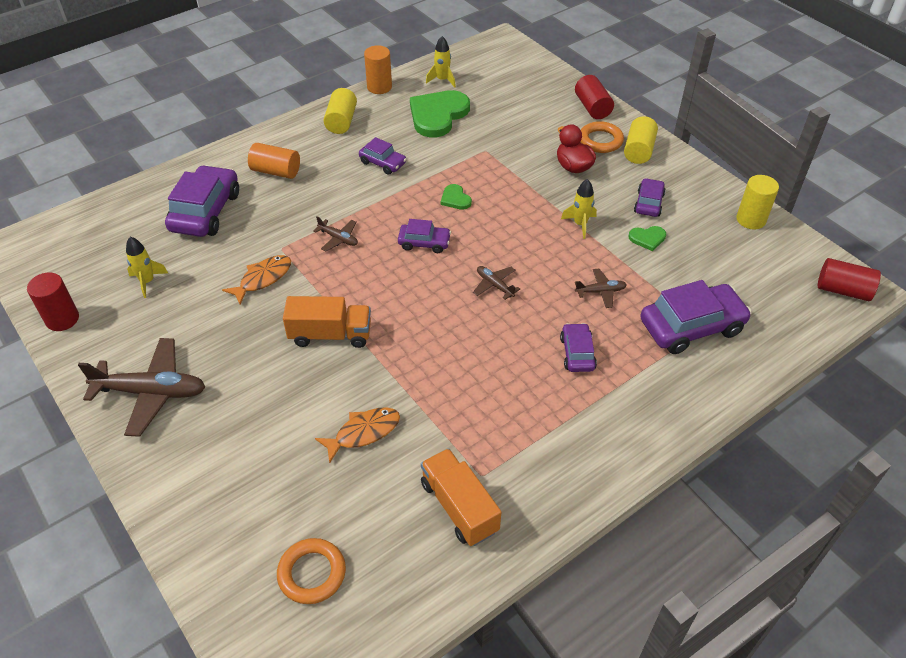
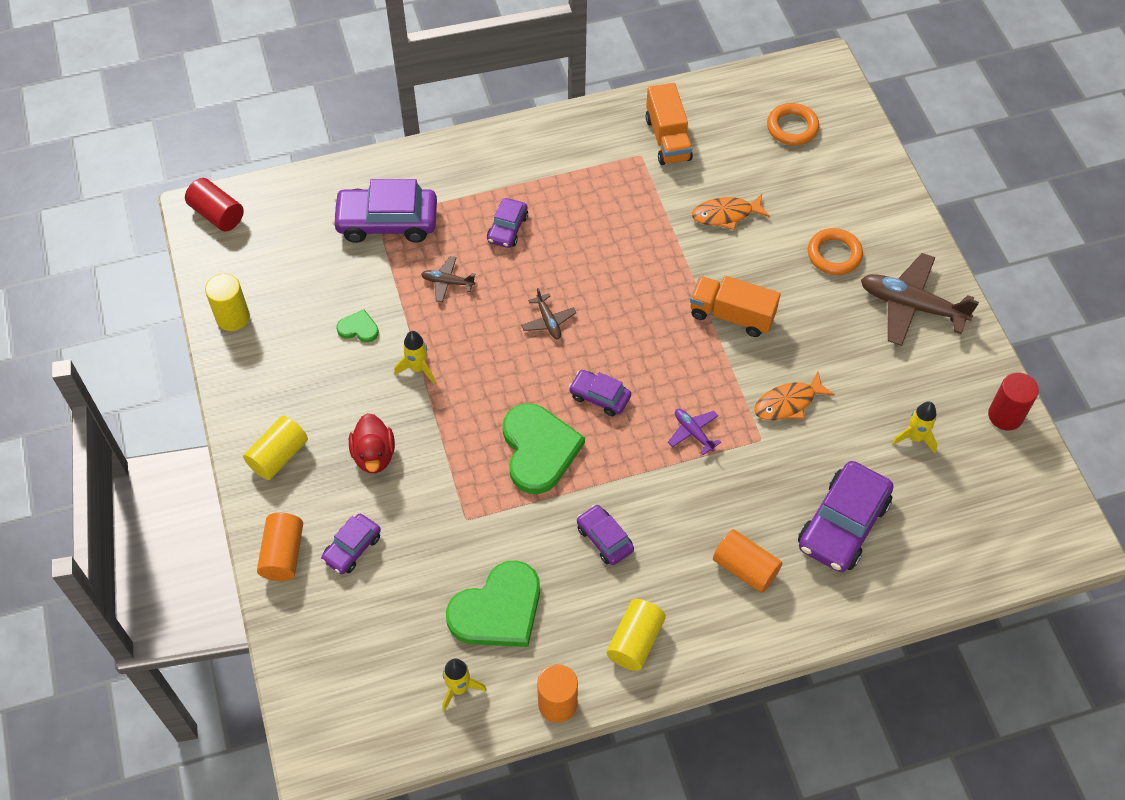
camera: 160 degrees left, 10 degrees up
brown plane [313,216,358,252] -> purple plane [668,409,721,455]
green heart [441,184,472,210] -> green heart [503,403,585,494], size x2.18
red cylinder [575,75,614,119] -> orange cylinder [257,513,303,581]
orange ring [581,121,624,153] -> orange ring moved to [808,228,863,275]
purple car [634,178,666,217] -> purple car moved to [321,514,381,574]

